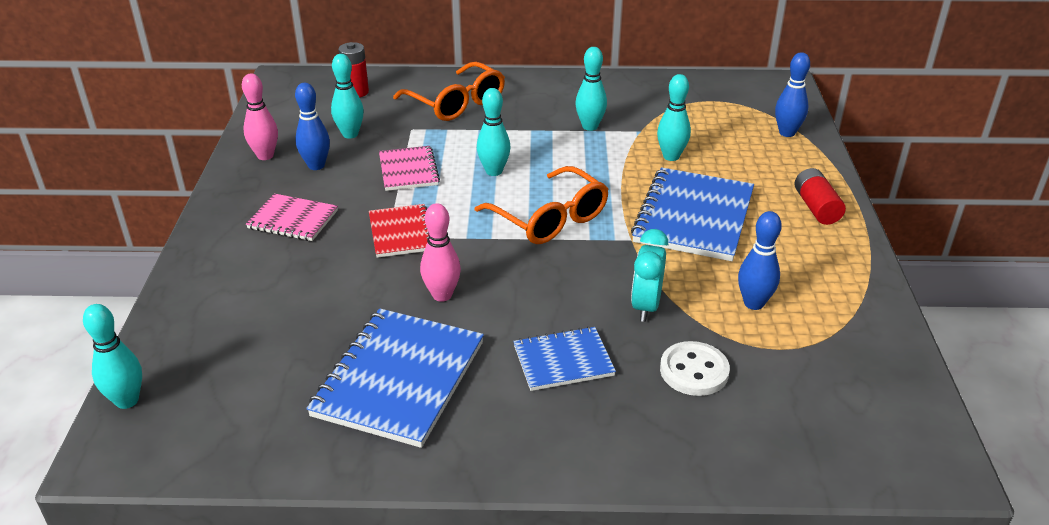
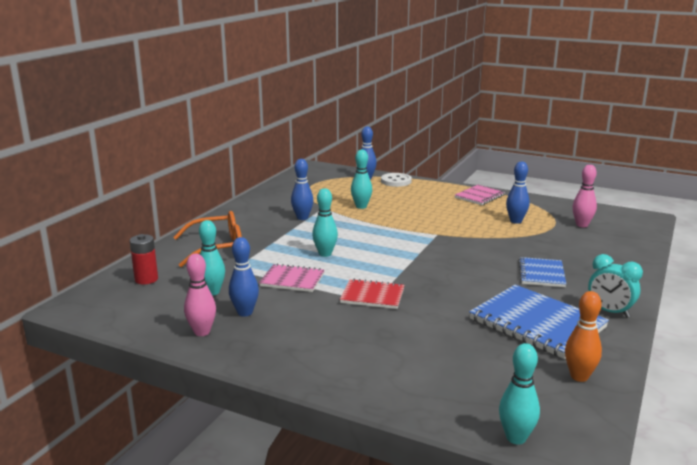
camera: 65 degrees left, 15 degrees down
pink notebook [246,194,338,241] -> pink notebook moved to [455,185,505,205]
pink bowling pin [420,203,461,302] -> pink bowling pin moved to [573,165,597,227]
orange glasses [475,166,609,244] -> none
turquoise bowling pin [576,47,607,131] -> blue bowling pin [291,159,313,220]
blue notebook [631,167,754,261] -> none
turquoise clock [631,229,668,322] -> turquoise clock moved to [588,254,643,318]
white button [660,341,730,396] -> white button moved to [381,173,412,187]
red battery [794,168,846,225] -> none
none -> orange bowling pin [565,291,602,382]

